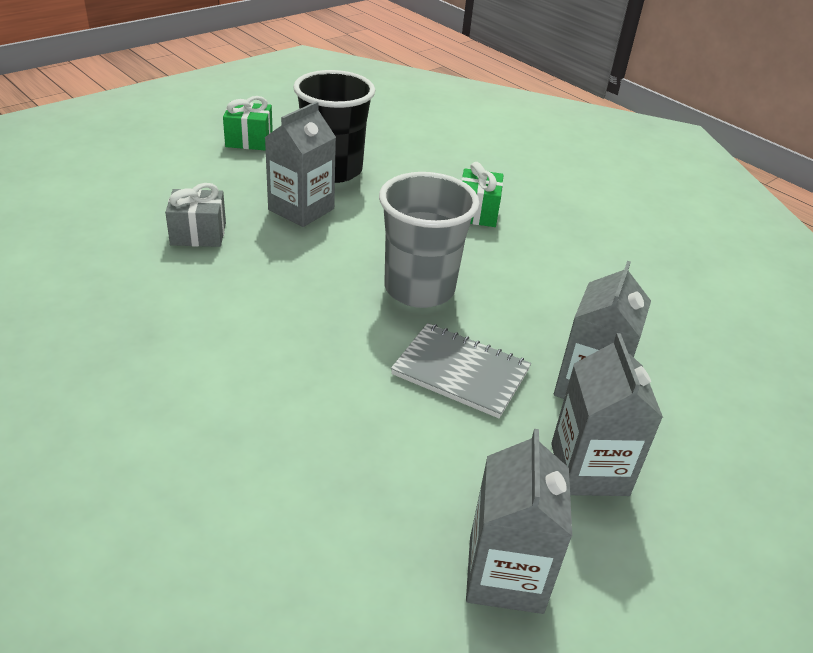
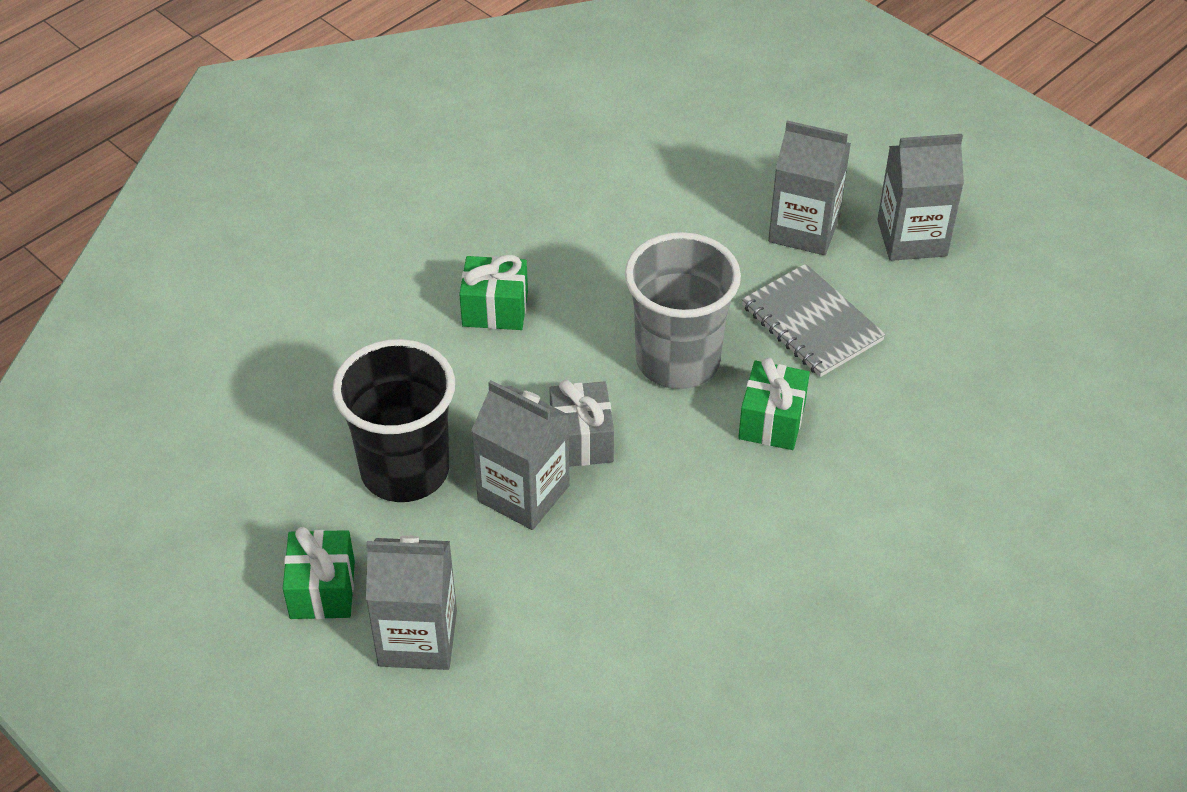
camera: 90 degrees left, 10 degrees up
grey gift [165,183,226,247] -> grey gift moved to [549,380,614,467]
grey notebook [391,323,531,418] -> grey notebook turned 60 degrees counterclockwise [742,264,886,377]
grey carton [466,429,572,614] -> grey carton moved to [366,535,457,670]
none -> green gift [738,357,810,450]

